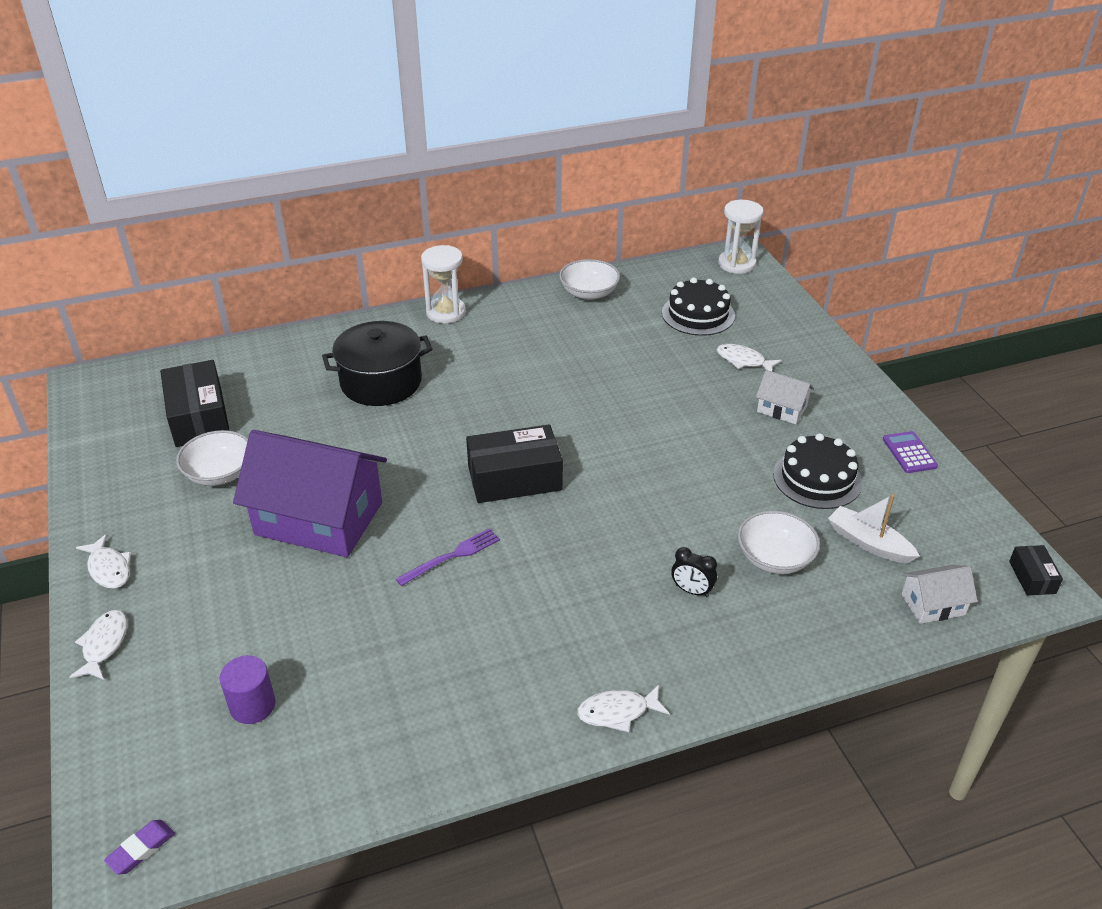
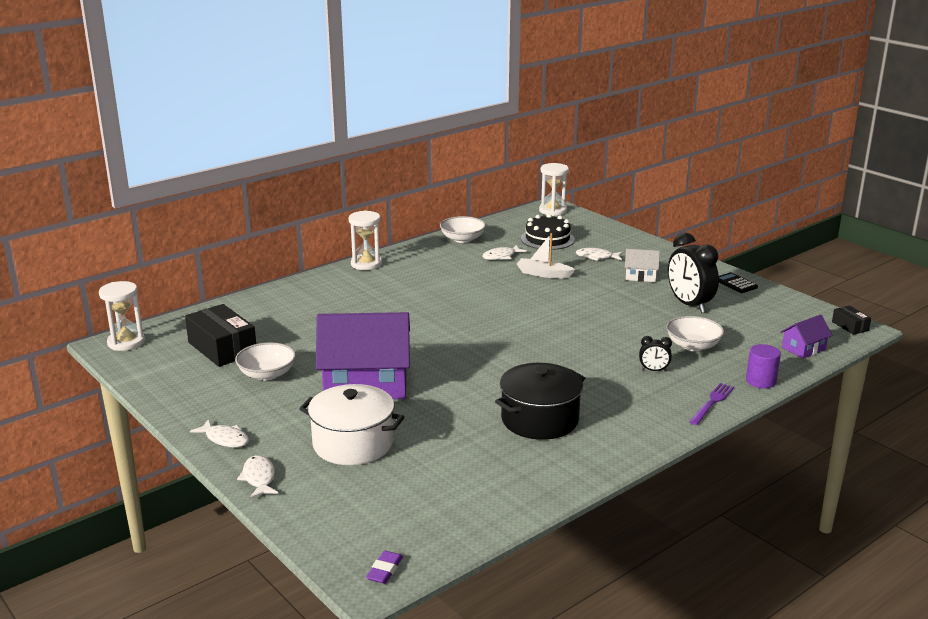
camera: 20 degrees left, 15 degrees down
purple cylinder [220,655,276,724] -> purple cylinder moved to [746,344,781,388]
black pot [322,321,432,406] -> black pot moved to [495,363,585,440]
purple fork [396,528,500,586] -> purple fork moved to [689,383,734,425]
black box [466,425,563,503] -> none
white fish [577,685,670,732] -> white fish moved to [482,245,527,260]
black cake [773,433,862,509] -> black clock [668,233,719,313]
white boat [828,494,920,563] -> white boat moved to [517,233,575,279]
purple calculator [883,431,938,473] -> black calculator [719,272,758,293]
white house [902,565,978,624] -> purple house [780,315,833,359]
none -> white hourglass [99,281,145,351]
none -> white pot [299,384,404,465]

